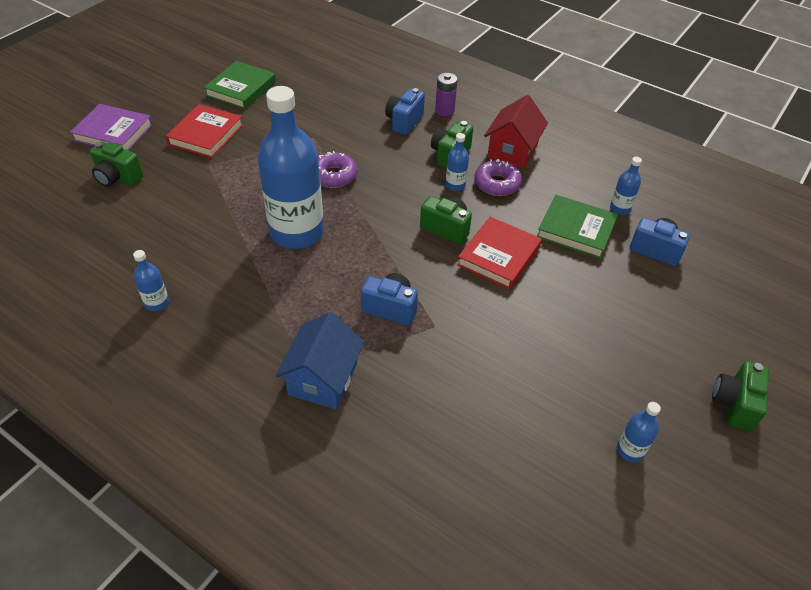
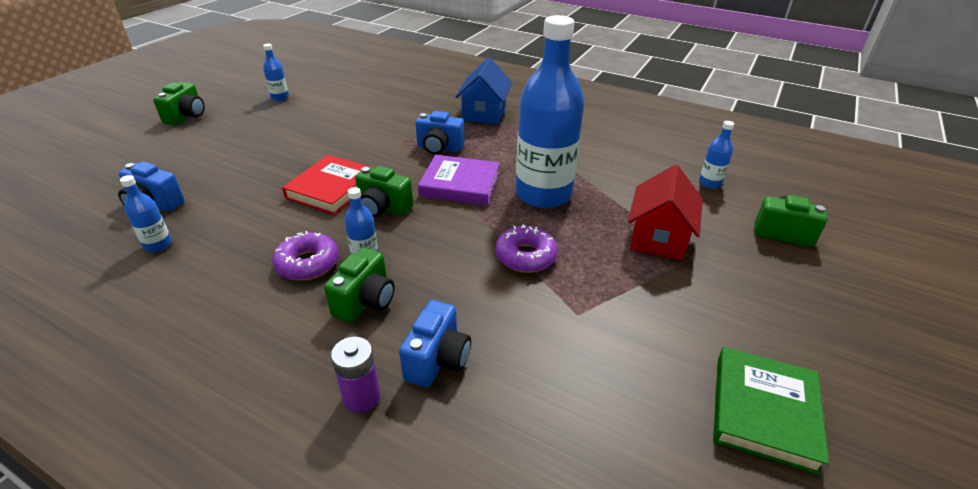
camera: 175 degrees right, 10 degrees down
purple book [70,104,153,151] -> purple book moved to [418,155,500,205]
blue bottle [133,250,169,312] -> blue bottle moved to [699,121,734,188]
red book [166,104,243,158] -> none
red house [484,95,548,169] -> red house moved to [628,165,703,261]
green book [537,195,618,259] -> none

